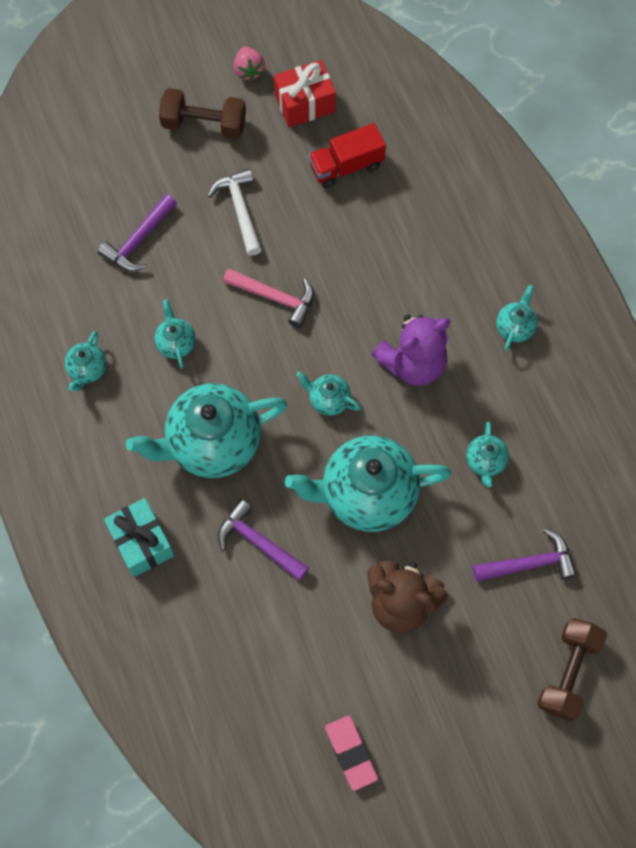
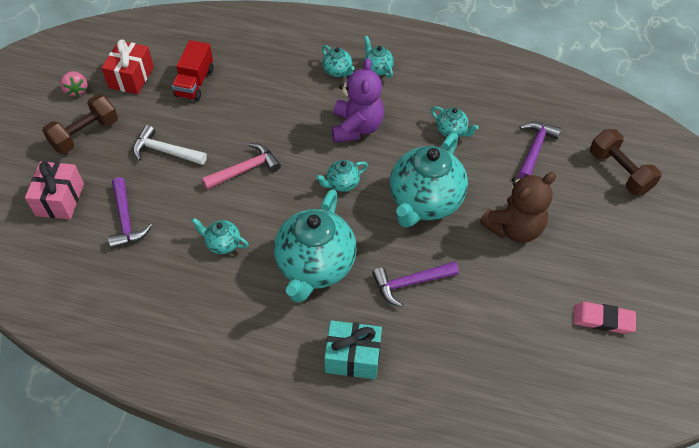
camera: 55 degrees left, 15 degrees down
turquoise teapot [65,331,106,391] -> turquoise teapot moved to [322,45,355,77]
pink strawberry [234,47,265,81] -> pink strawberry turned 45 degrees clockwise [60,71,88,97]
none -> pink gift [25,161,84,219]

